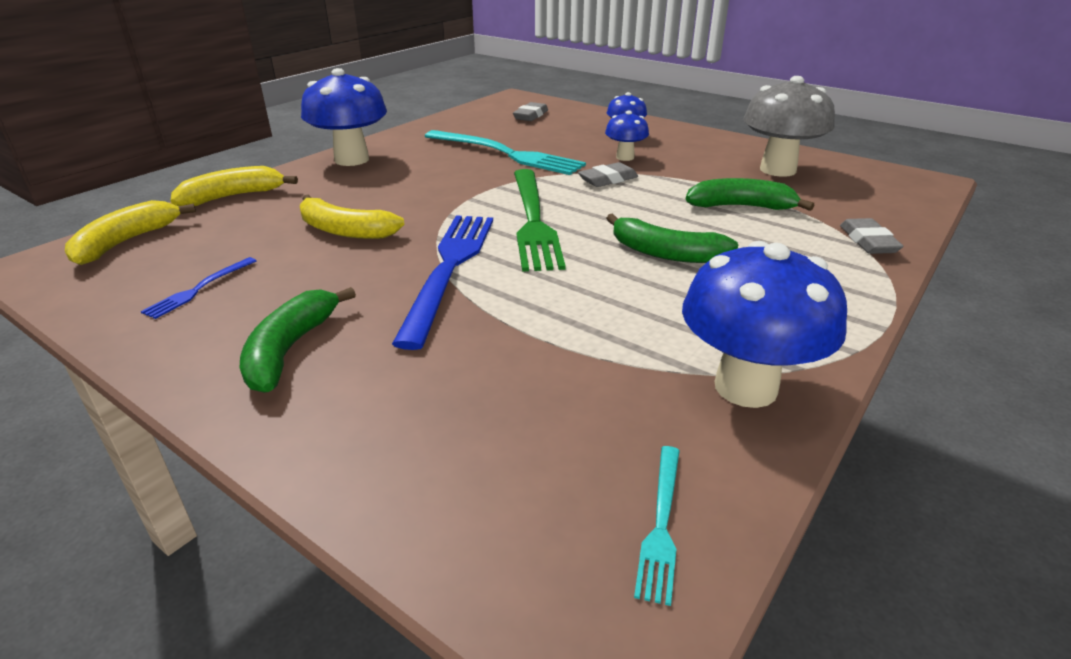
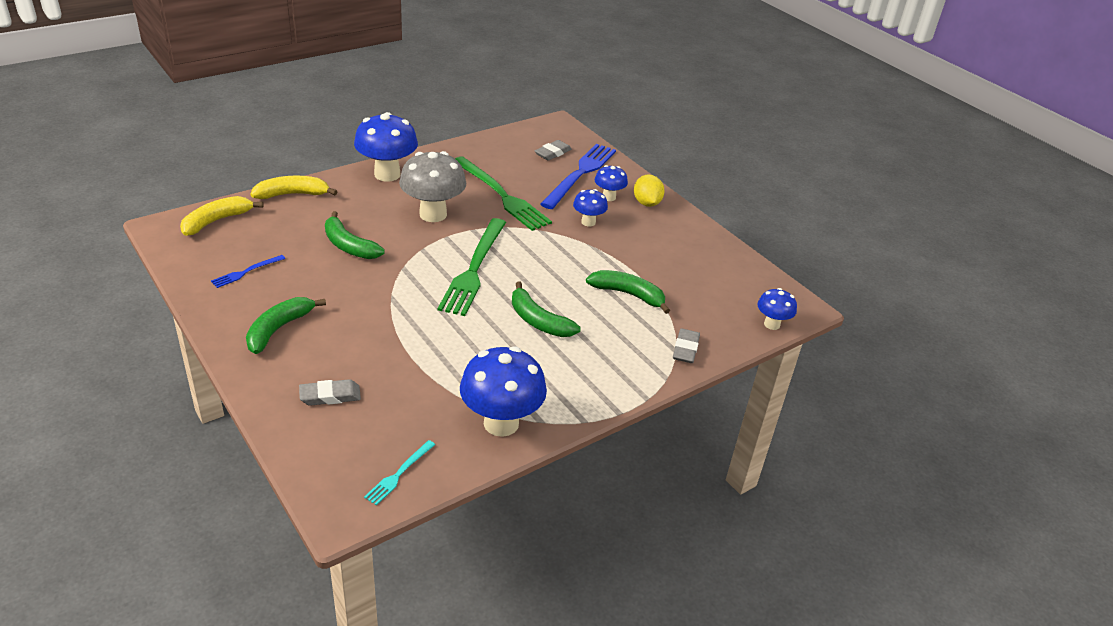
camera: 15 degrees right, 5 degrees up
yellow banana [300,195,404,239] -> green banana [325,211,385,259]
blue fork [392,215,493,350] -> blue fork moved to [540,144,616,209]
turquoise fork [425,130,586,175] -> green fork [455,157,552,231]
grey eraser [578,162,638,187] -> grey eraser moved to [299,379,361,406]
grey mushroom [743,76,835,177] -> grey mushroom moved to [399,151,466,222]
none -> yellow lemon [634,174,665,207]
none -> blue mushroom [757,288,797,330]

